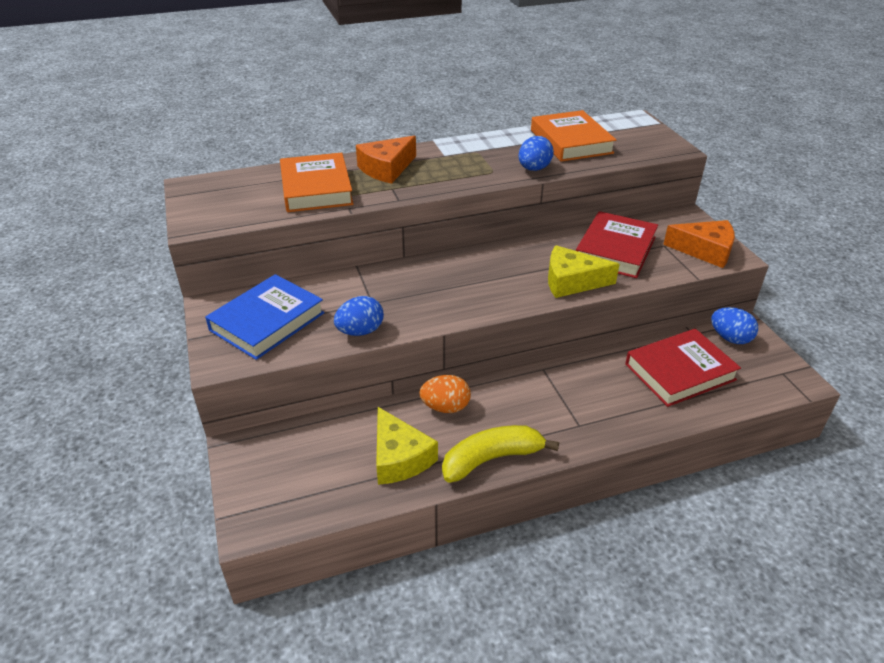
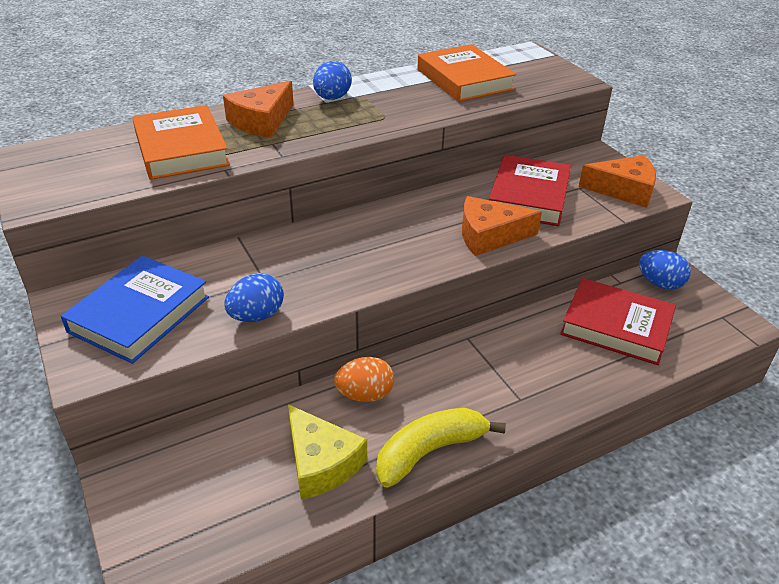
camera: 10 degrees left, 0 degrees up
blue egg [518,136,554,171] -> blue egg moved to [313,61,352,100]
yellow cheese [548,245,620,298] -> orange cheese [462,196,542,256]
red book [625,329,741,407] -> red book turned 60 degrees clockwise [560,278,676,365]

